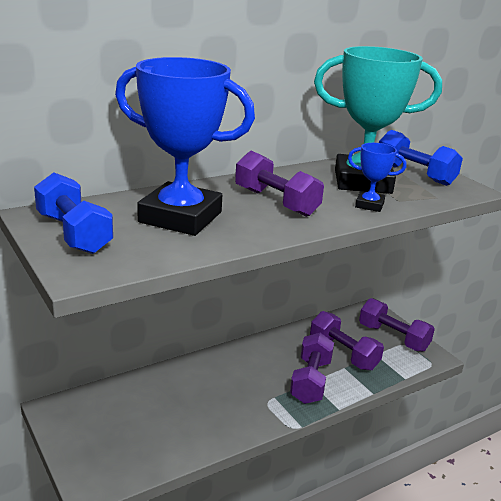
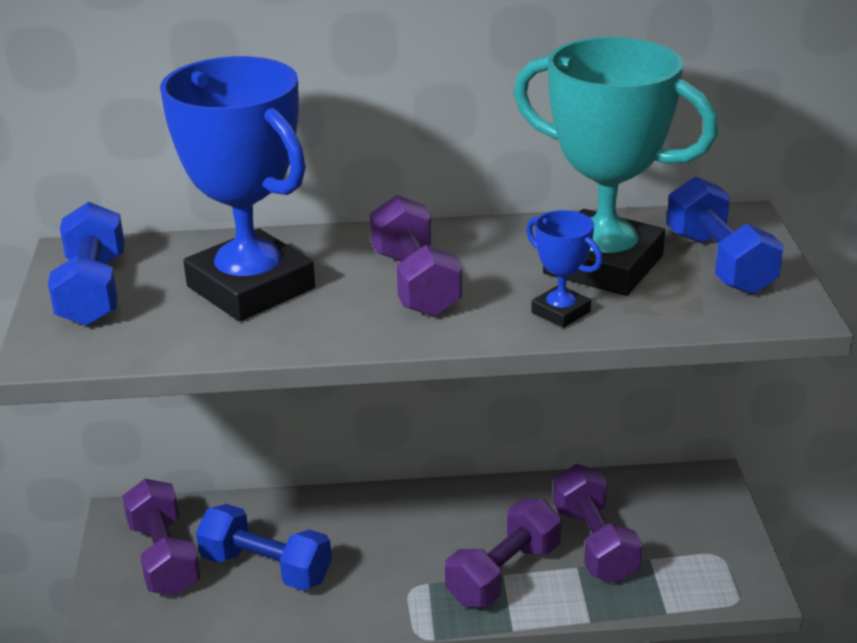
camera: 30 degrees right, 5 degrees up
purple dumbbell [359,298,435,352] -> purple dumbbell moved to [122,479,200,596]
none -> blue dumbbell [196,504,332,591]

